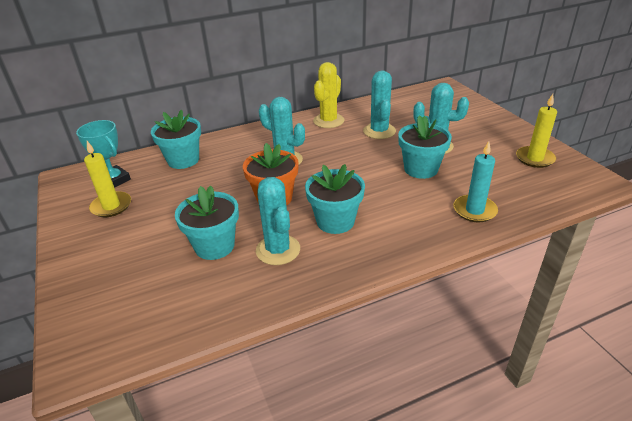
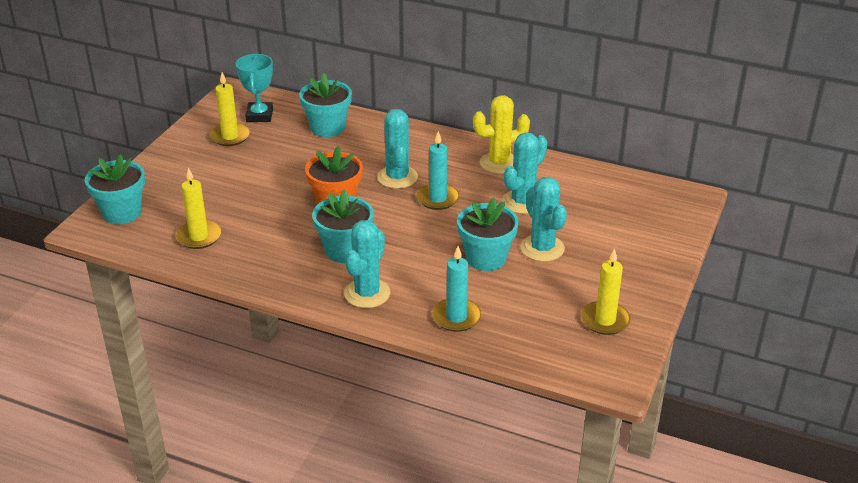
camera: 45 degrees right, 0 degrees up
turquoise flower pot [175,185,239,260] -> turquoise flower pot moved to [85,154,145,224]
turquoise cactus [256,177,300,265] -> turquoise cactus moved to [344,220,390,308]
none -> yellow candle [176,168,221,249]
none -> turquoise candle [416,131,459,210]

